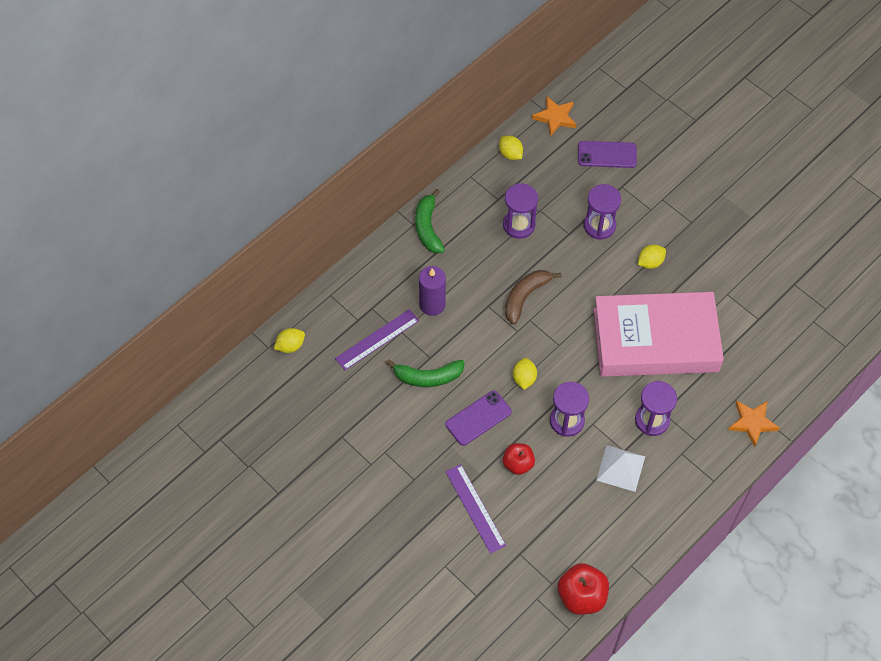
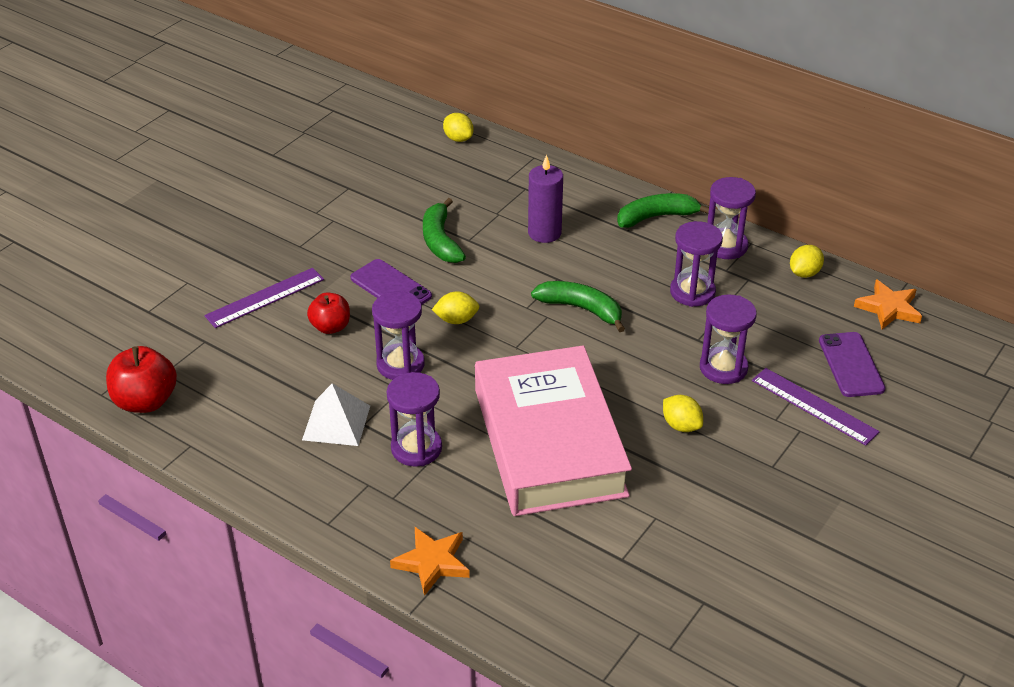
camera: 80 degrees right, 20 degrees down
purple ruler [335,309,419,370] -> purple ruler moved to [752,368,880,446]
brown banana [505,270,562,324] -> green banana [531,281,625,332]
none -> purple hourglass [707,177,756,259]

